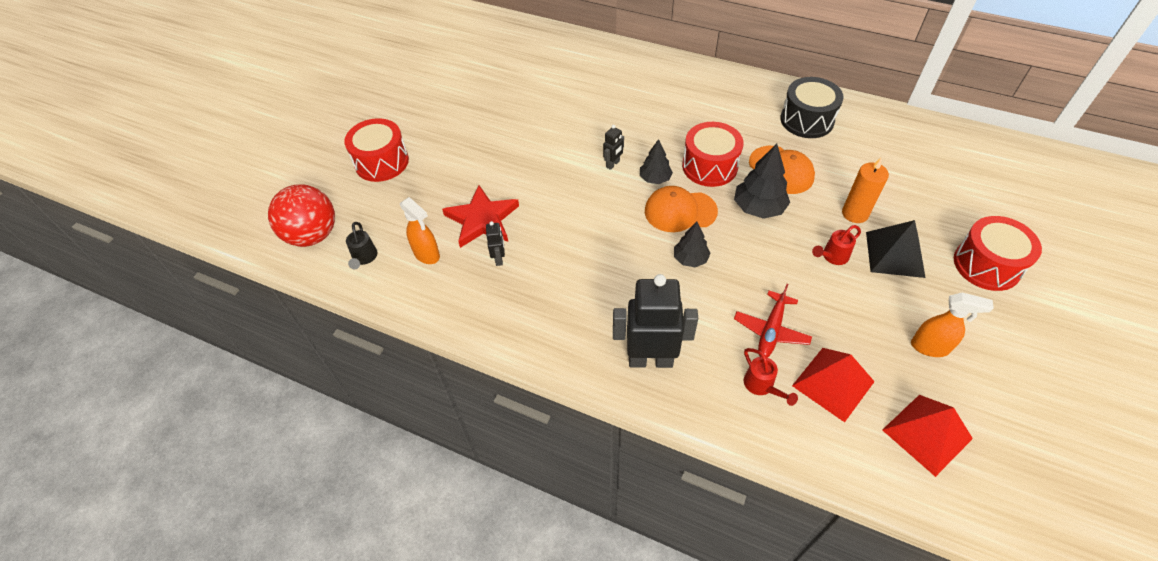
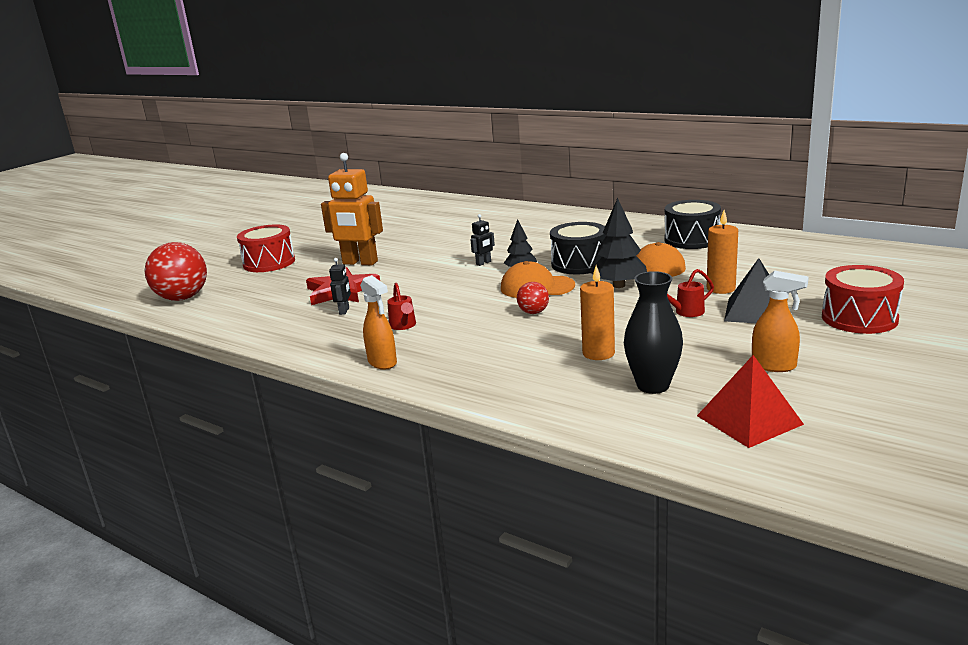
camera: 10 degrees right, 30 degrees down
black watering can [346,222,377,269] -> none
orange spray bottle [400,197,440,264] -> orange spray bottle moved to [360,275,397,370]
black robot [613,274,698,368] -> none
black tree [674,222,711,267] -> red ball [517,282,549,314]
red drum [682,122,744,187] -> black drum [550,222,606,274]
red plane [734,284,812,357] -> orange candle [580,265,615,360]
red watering can [744,348,798,406] -> red watering can moved to [387,283,416,330]
red pyramid [792,348,875,422] -> black vase [624,271,683,394]
none -> orange robot [321,153,383,266]

